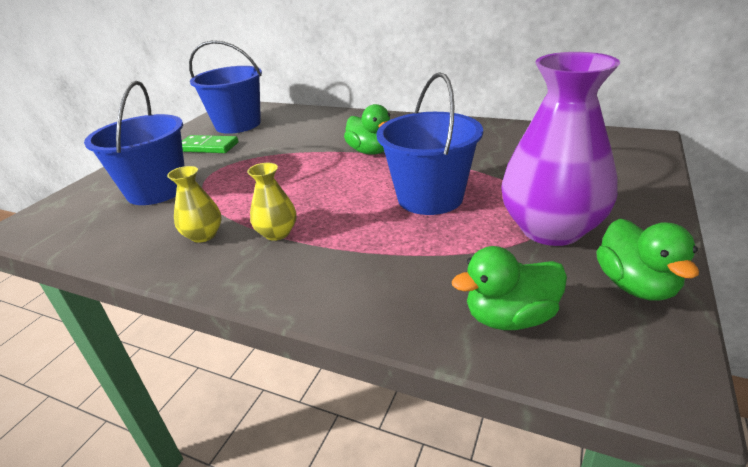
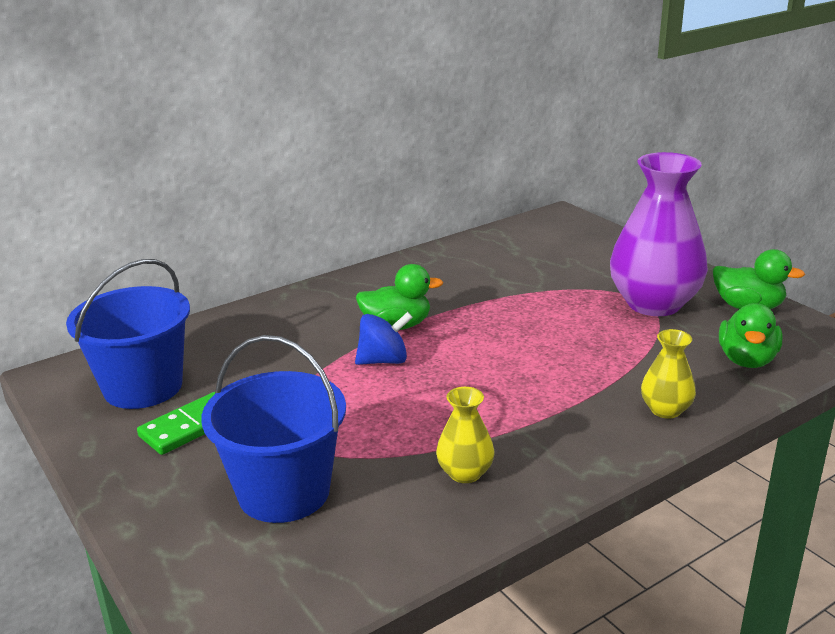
camera: 60 degrees left, 5 degrees down
yellow vase [247,163,296,241] -> yellow vase moved to [641,329,696,419]
blue bucket [376,72,483,215] -> none
none -> blue spinning top [355,312,413,365]

